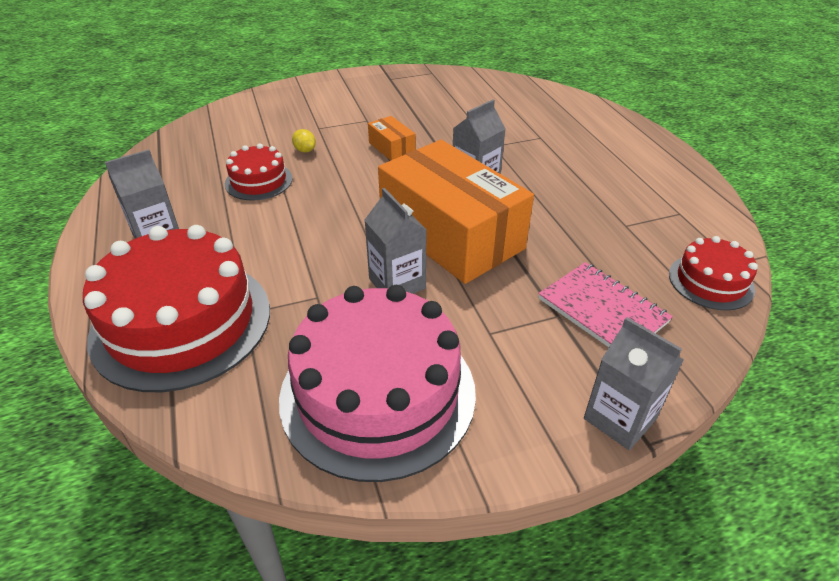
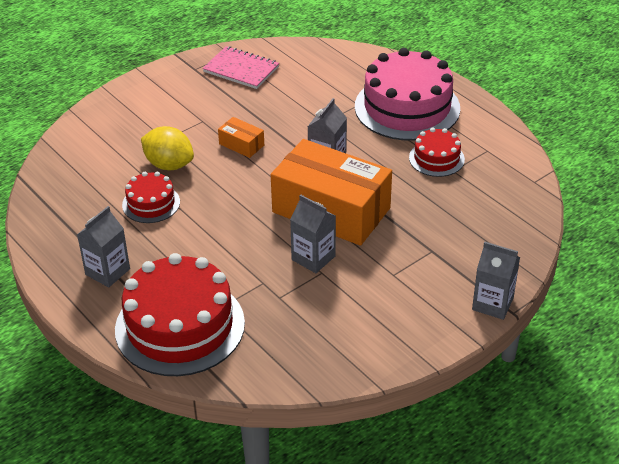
camera: 20 degrees left, 0 degrees up
pink cake [279,285,476,482] -> pink cake moved to [355,48,460,141]
yellow lemon [292,129,316,152] -> yellow lemon [141,126,194,170], size x2.18
pink notebook [538,262,673,347] -> pink notebook moved to [202,46,279,89]
red cake [669,236,758,310] -> red cake moved to [409,128,465,177]

